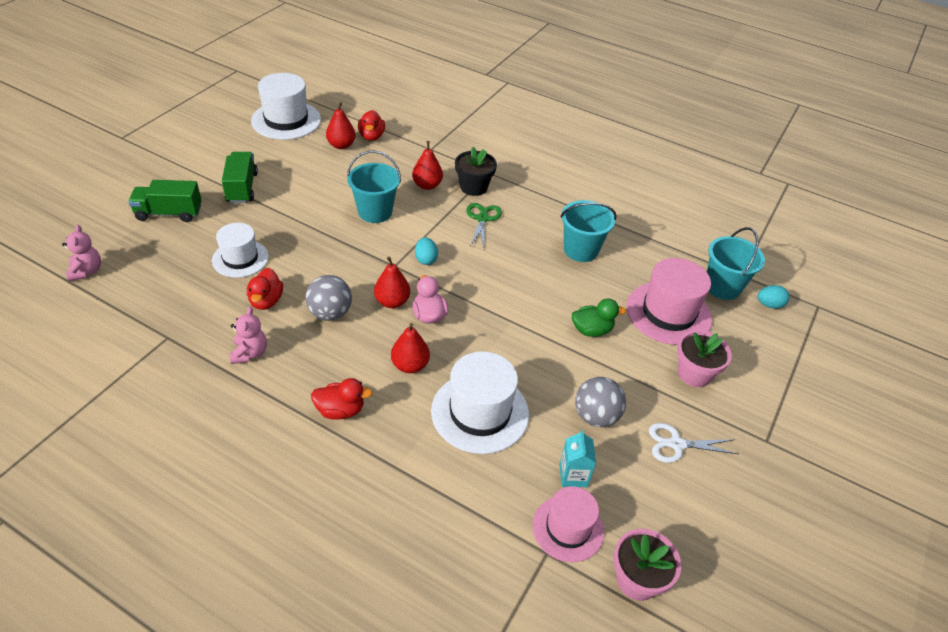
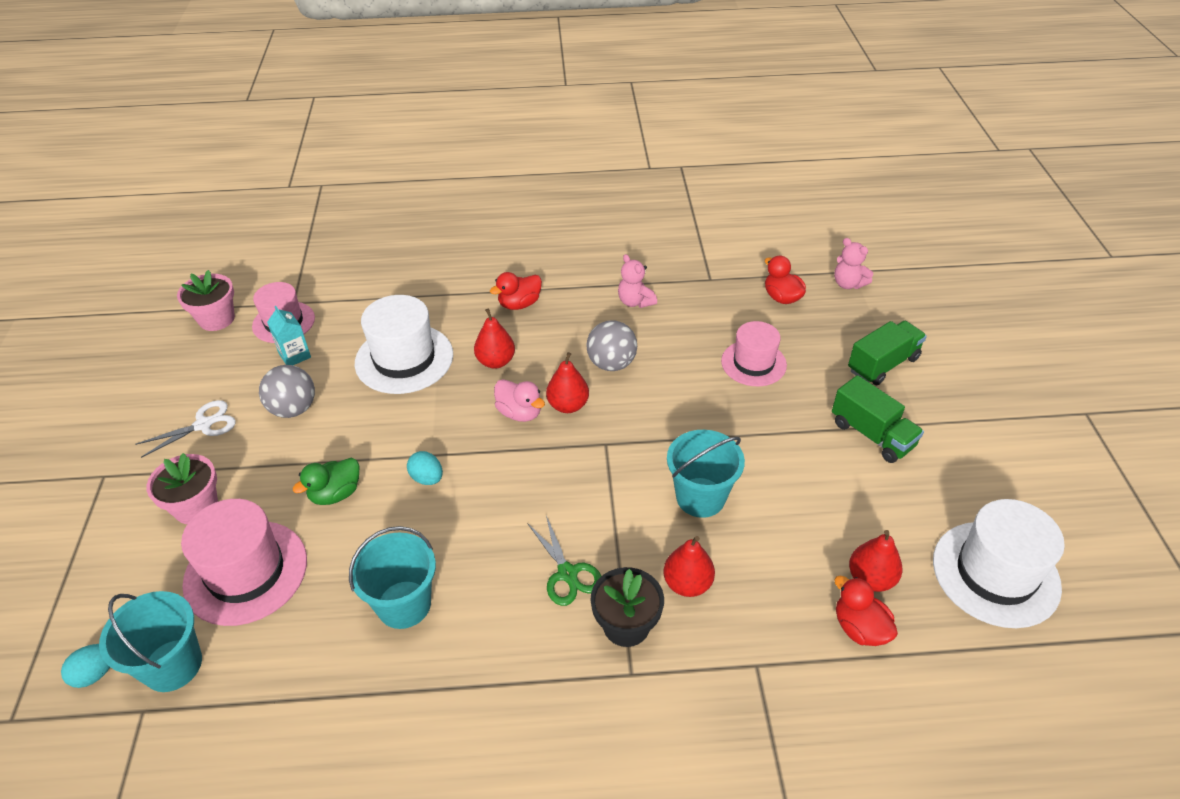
camera: 150 degrees right, 0 degrees up
white hat [212,223,269,278] -> pink hat [721,321,787,386]
red duck [247,268,283,310] -> red duck moved to [765,256,806,304]
turquoise egg [415,237,438,265] -> turquoise egg moved to [407,451,443,485]

